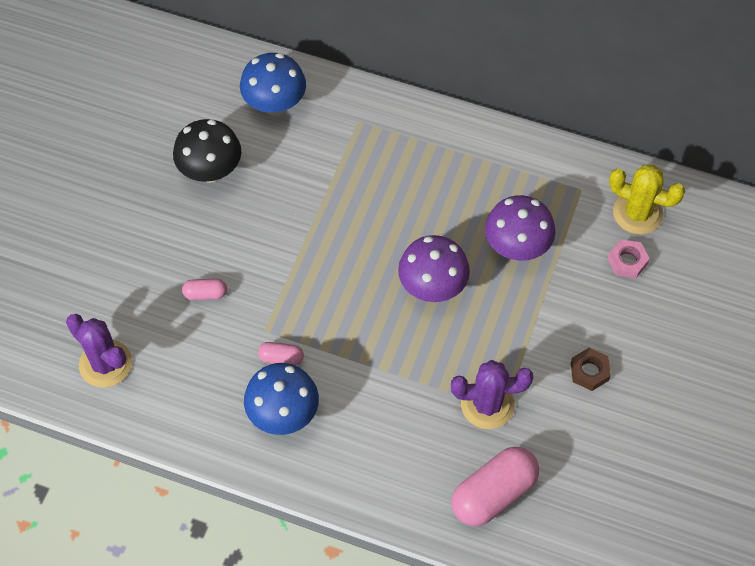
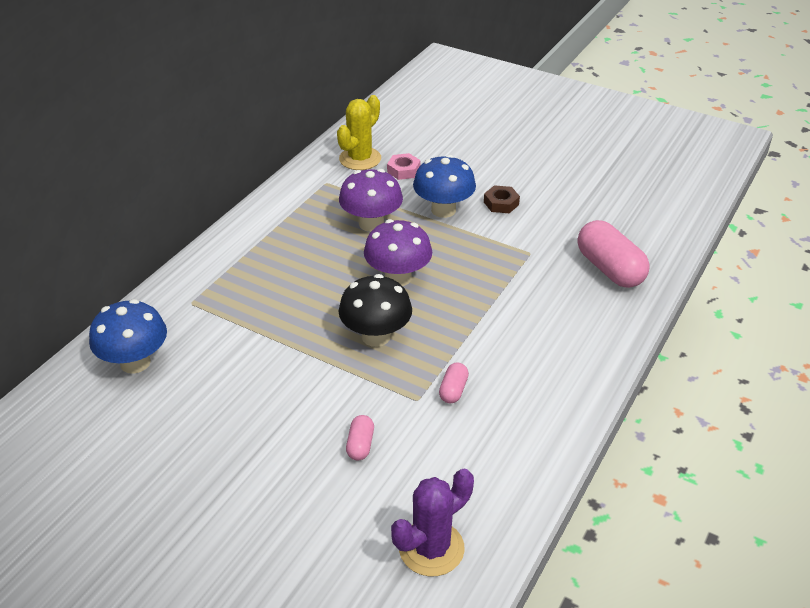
camera: 80 degrees left, 20 degrees down
black mushroom [173,119,241,183] -> black mushroom moved to [339,274,412,347]
blue mushroom [244,363,319,435] -> blue mushroom moved to [413,155,476,218]
purple cactus [451,360,533,429] -> none

